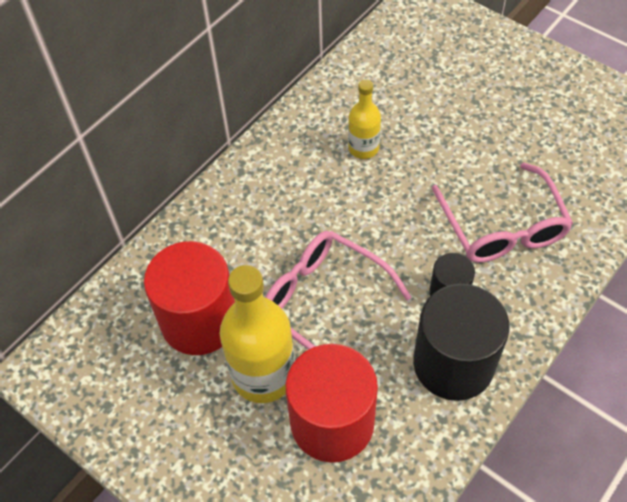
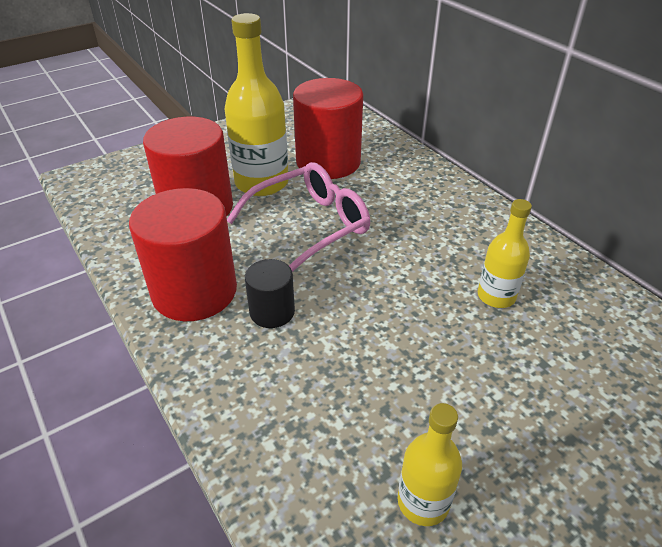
camera: 105 degrees right, 15 degrees down
black cylinder [413,284,510,401] -> red cylinder [129,188,237,321]
pink glasses [432,163,573,263] -> none
none -> yellow bottle [398,403,462,526]

